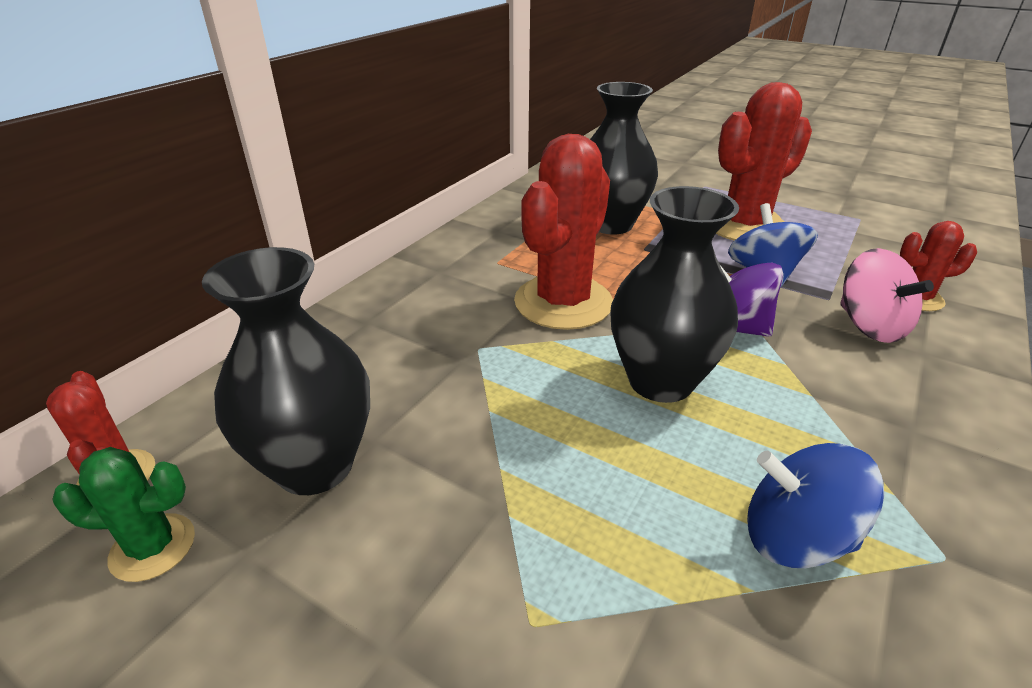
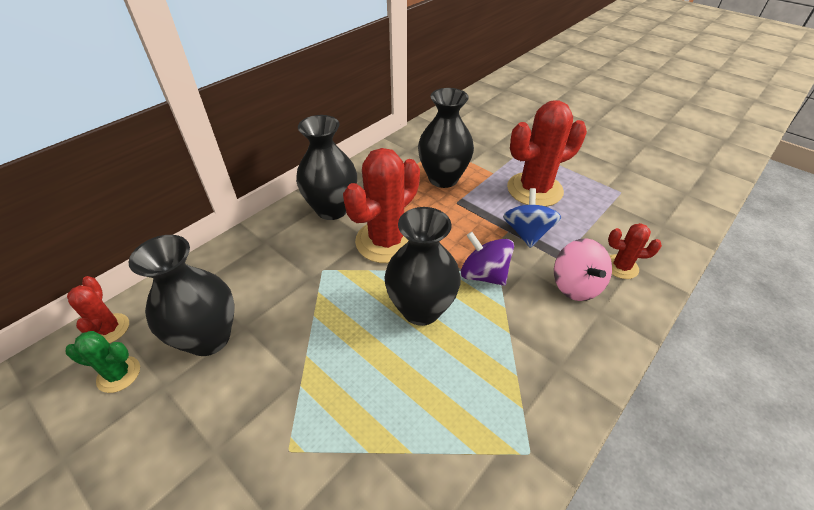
camera: 10 degrees right, 10 degrees up
blue spinning top [747,443,884,568] -> none
none -> black vase [296,115,357,220]

